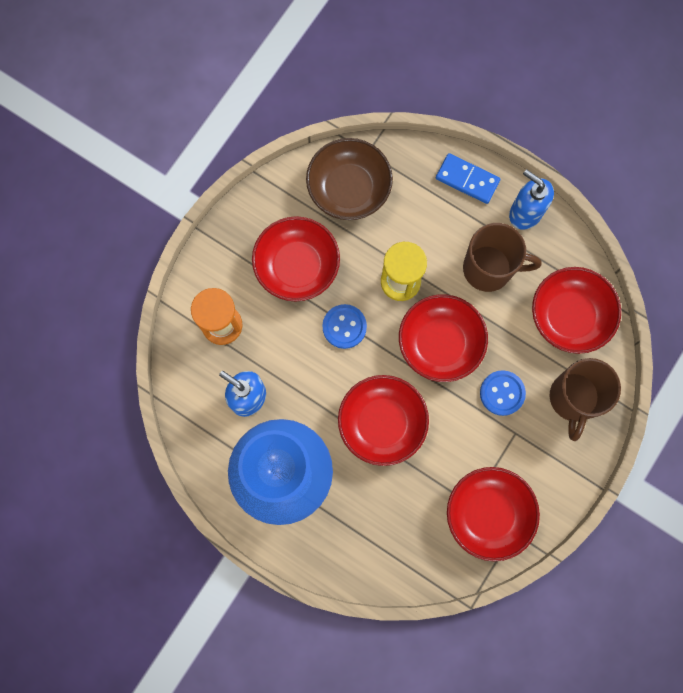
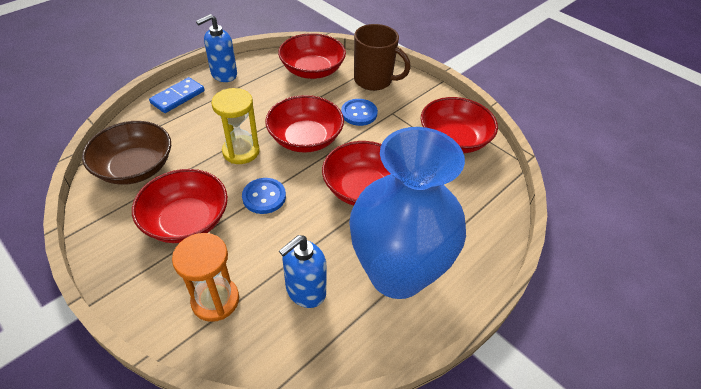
camera: 80 degrees left, 30 degrees down
brown mug [463,223,542,292] -> none

